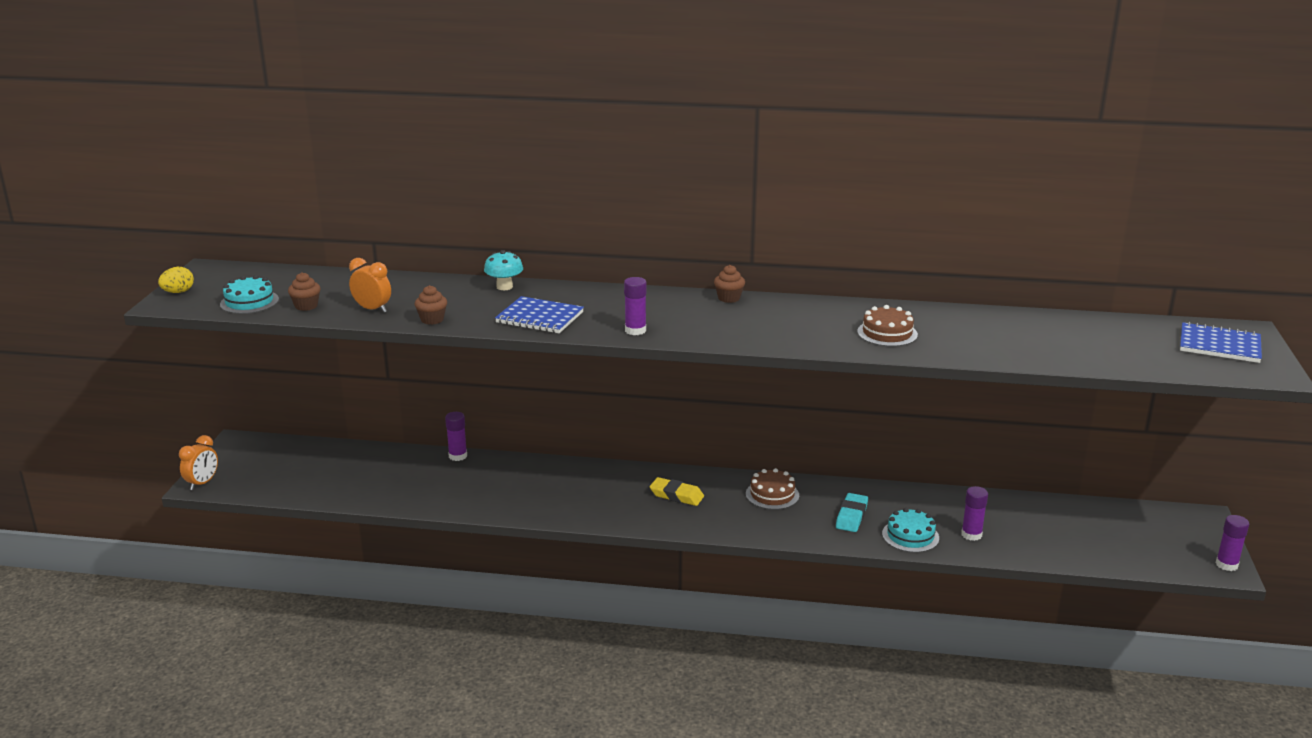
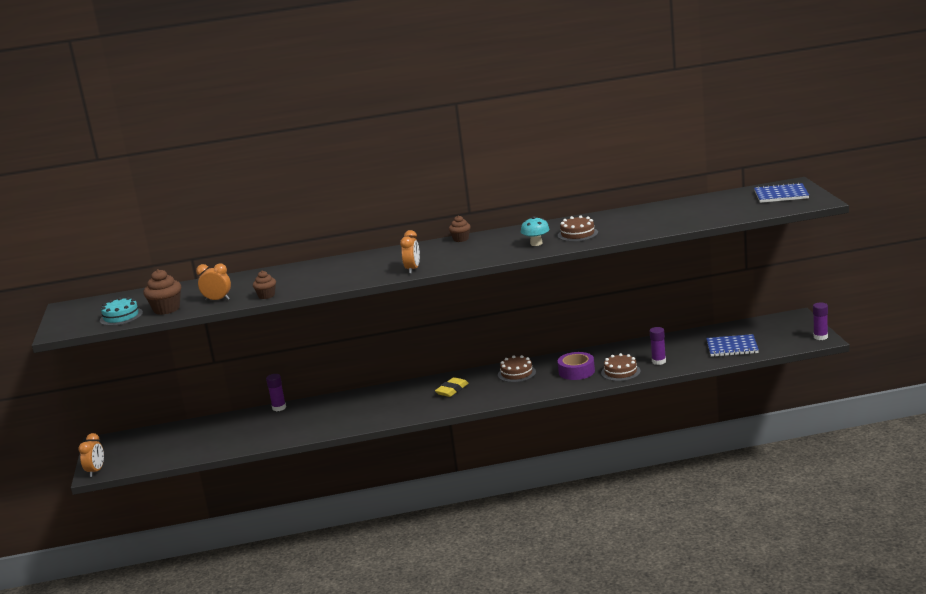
camera: 15 degrees left, 5 degrees down
yellow egg [158,267,194,293] -> none
brown cupcake [288,272,321,311] -> brown cupcake [144,269,181,315], size x1.59
turquoise mushroom [484,250,523,290] -> turquoise mushroom moved to [521,216,550,246]
blue notebook [495,296,584,333] -> blue notebook moved to [706,334,759,357]
purple glue stick [624,277,647,335] -> orange clock [400,230,420,274]
yellow eraser [650,477,704,506] -> yellow eraser turned 60 degrees counterclockwise [435,377,469,397]
turquoise eraser [836,493,868,532] -> purple tape [558,352,595,380]
turquoise cake [882,508,939,553] -> brown cake [601,353,641,381]

